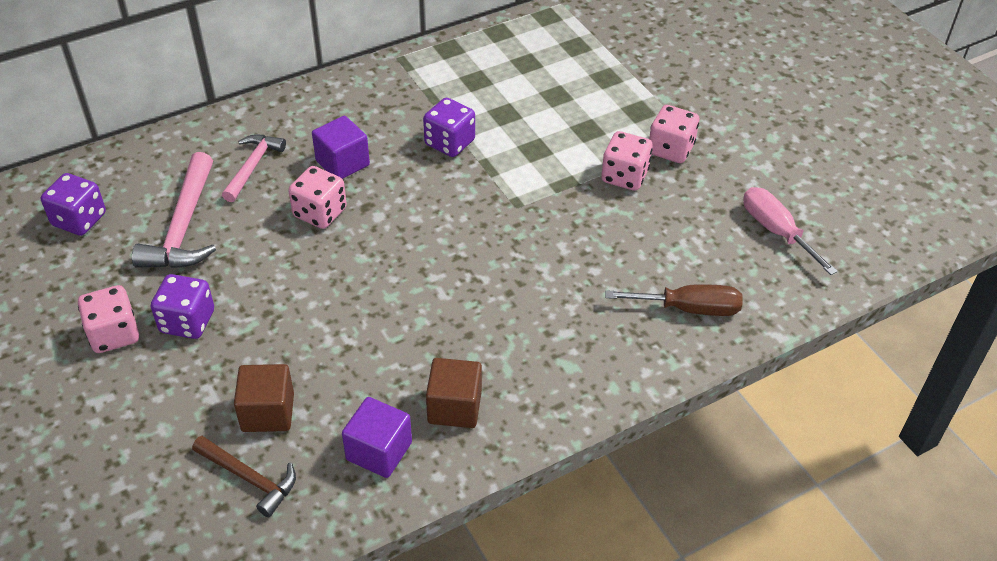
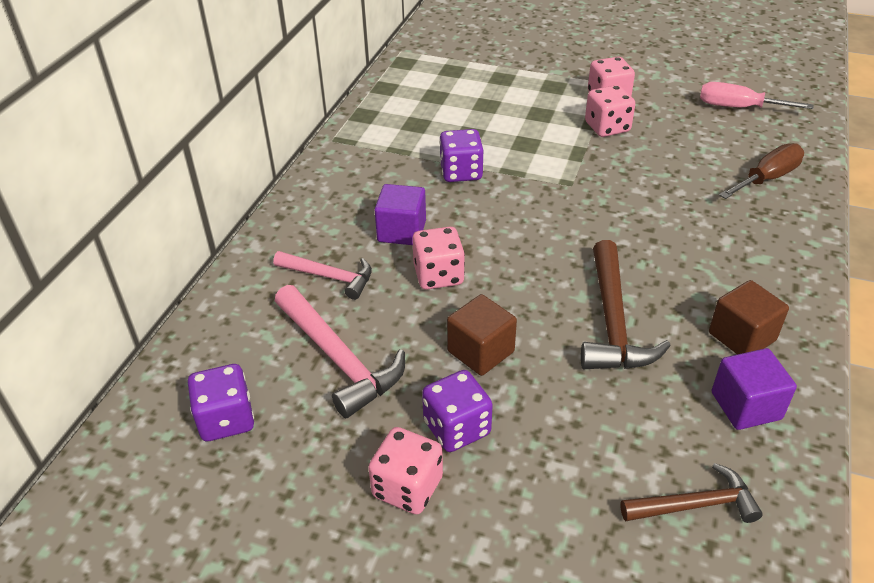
camera: 40 degrees left, 5 degrees down
pink hammer [222,134,286,202] -> pink hammer turned 135 degrees clockwise [273,251,372,300]
brown cube [234,364,294,432] -> brown cube moved to [447,294,517,376]
none -> brown hammer [581,240,671,369]

